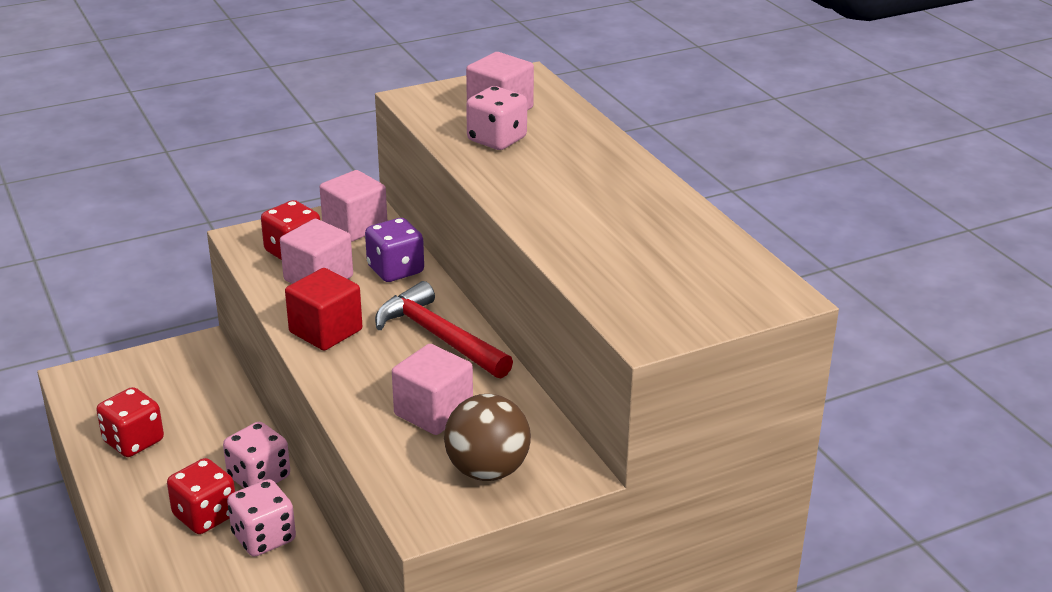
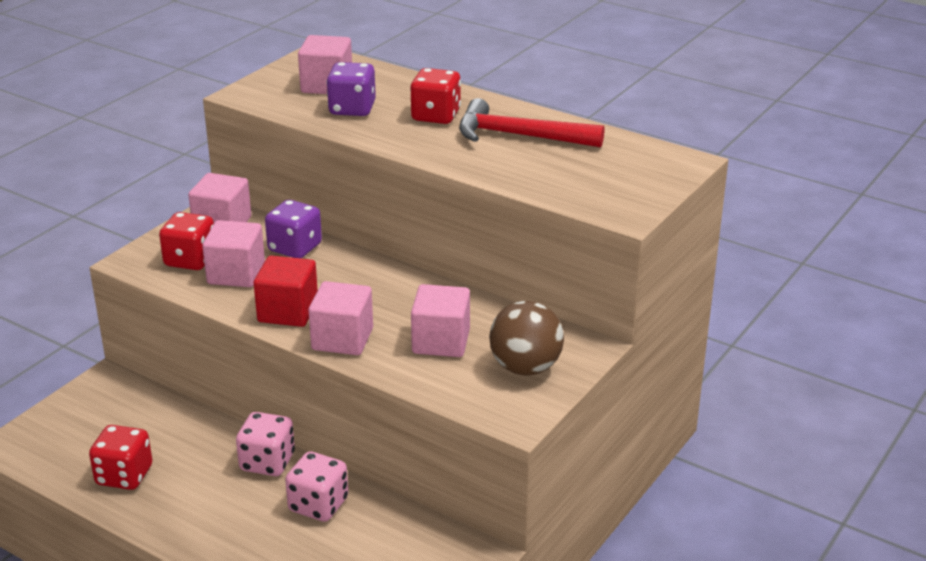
camera: 30 degrees left, 0 degrees up
red dice [167,458,235,534] -> red dice moved to [410,68,461,124]
red hammer [375,281,513,379] -> red hammer moved to [459,98,604,148]
pink dice [466,86,527,150] -> purple dice [326,62,376,116]
none -> pink cube [308,281,373,355]

